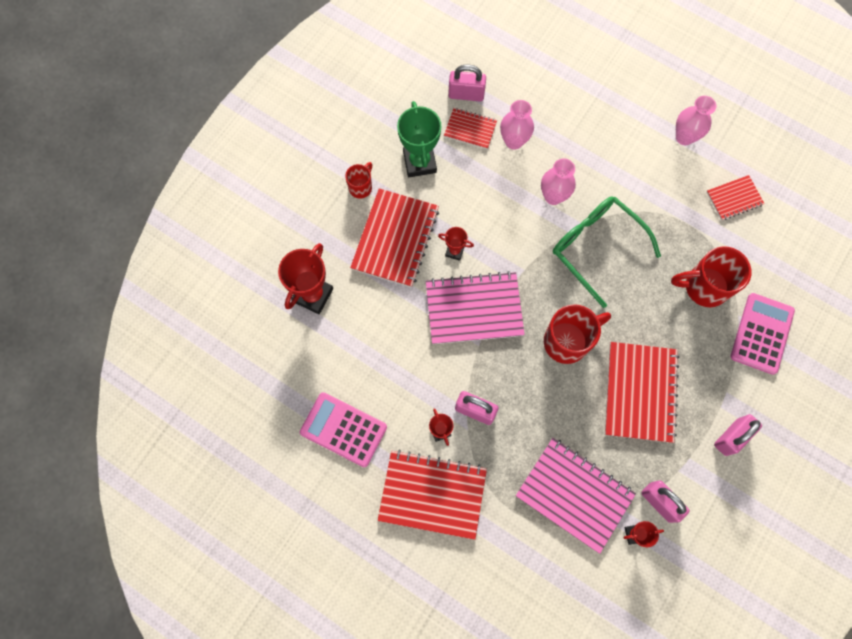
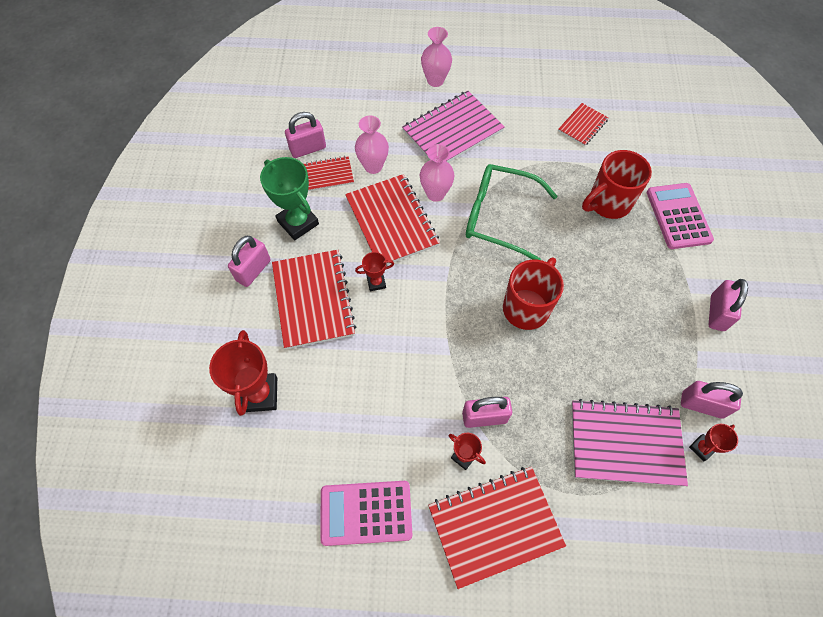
camera: 30 degrees left, 10 degrees down
red mug [345,162,372,199] -> pink padlock [228,236,270,287]
pink notebook [426,271,525,344] -> pink notebook moved to [402,91,505,162]
red notebook [605,342,679,443] -> red notebook moved to [345,174,440,265]
pink vase [676,96,716,145] -> pink vase moved to [421,27,452,87]

